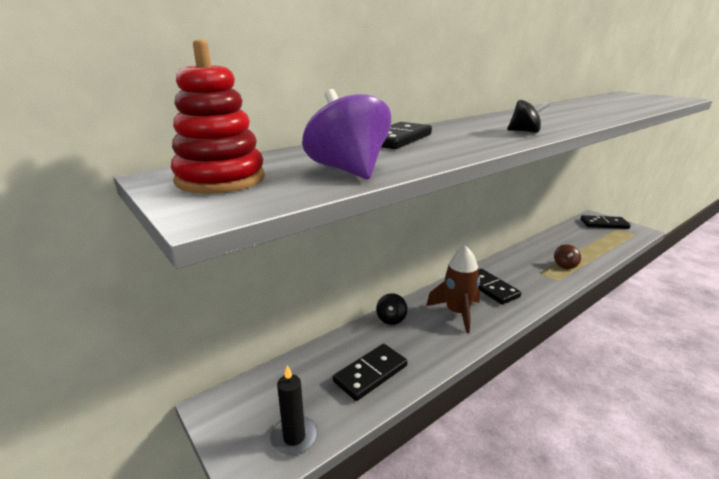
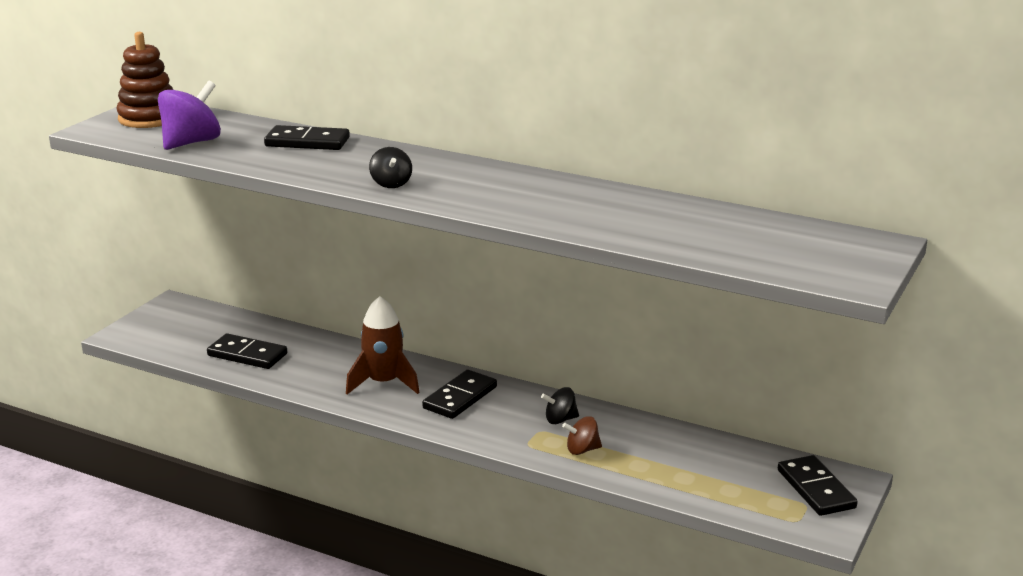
camera: 65 degrees right, 0 degrees up
red stacking toy [171,40,265,194] -> brown stacking toy [117,32,173,128]
black candle [270,365,318,456] -> none
black spinning top [376,293,407,325] -> black spinning top moved to [541,387,579,424]

